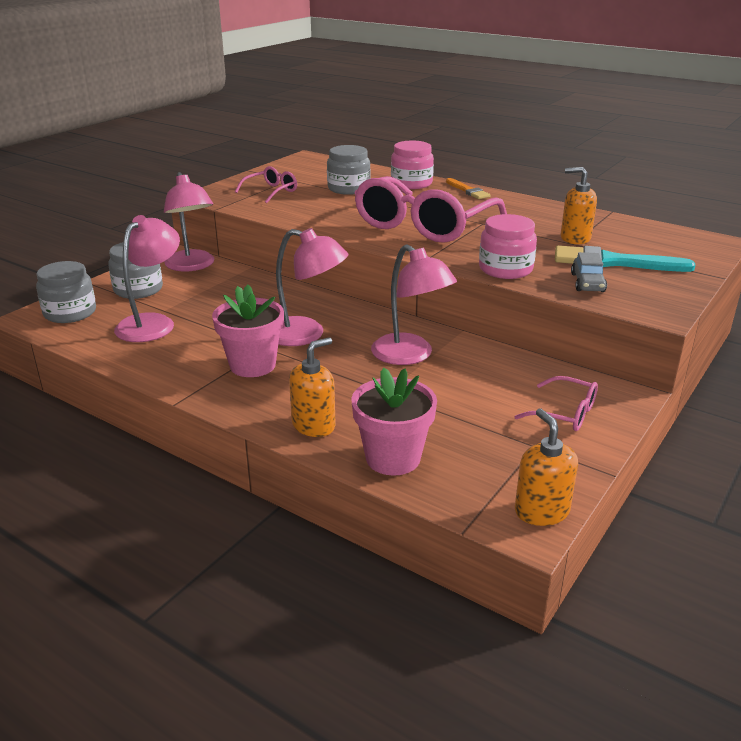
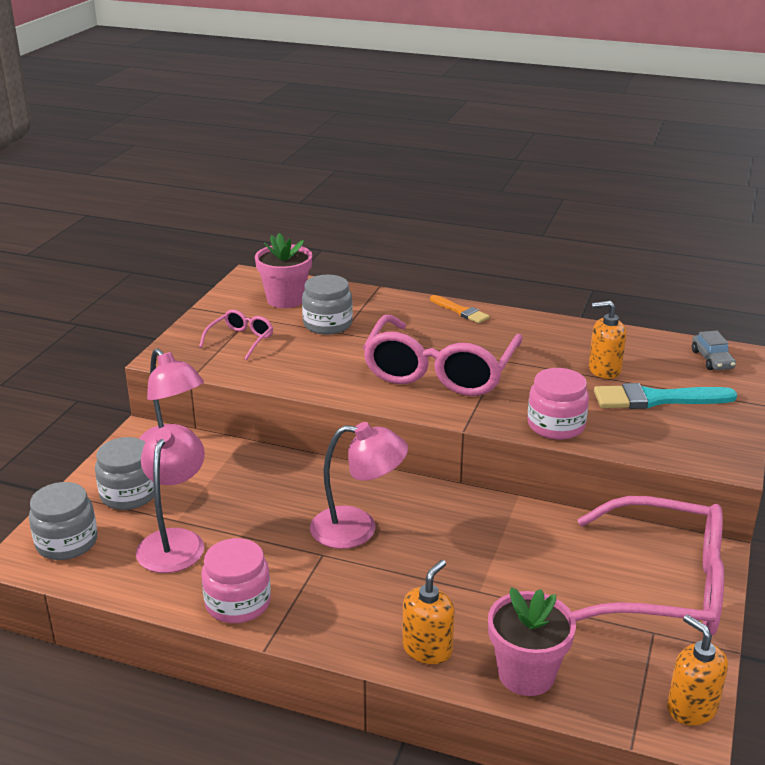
camera: 15 degrees left, 0 degrees up
pink flower pot [212,285,284,377] -> pink flower pot moved to [255,233,312,308]
pink lamp [371,244,457,365] -> none
pink jar [391,141,434,189] -> pink jar moved to [201,538,271,623]
pink glasses [514,376,598,431] -> pink glasses [572,496,724,635], size x2.24
grey car [571,252,607,292] -> grey car moved to [692,331,736,370]

